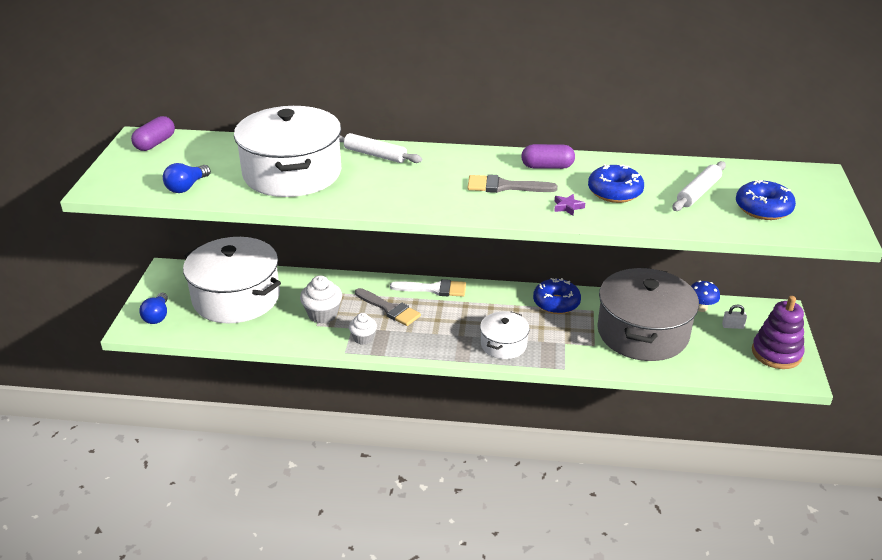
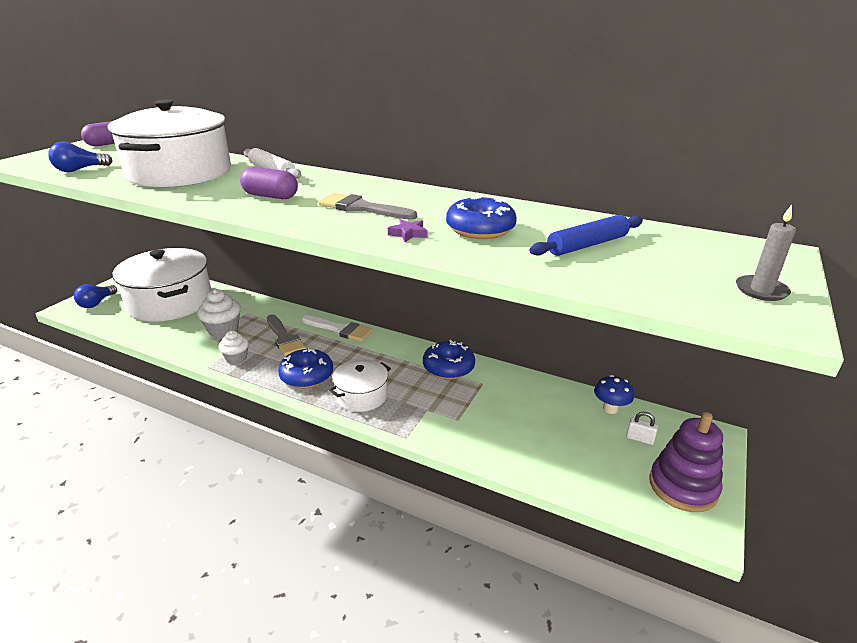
camera: 20 degrees right, 5 degrees down
purple capsule [521,144,575,169] -> purple capsule moved to [240,167,298,199]
grey pot [597,268,699,361] -> none
white rolling pin [672,161,726,211] -> blue rolling pin [529,215,643,256]
blue donut [736,180,796,220] -> blue donut moved to [278,348,333,388]
none -> grey candle [736,205,796,301]

